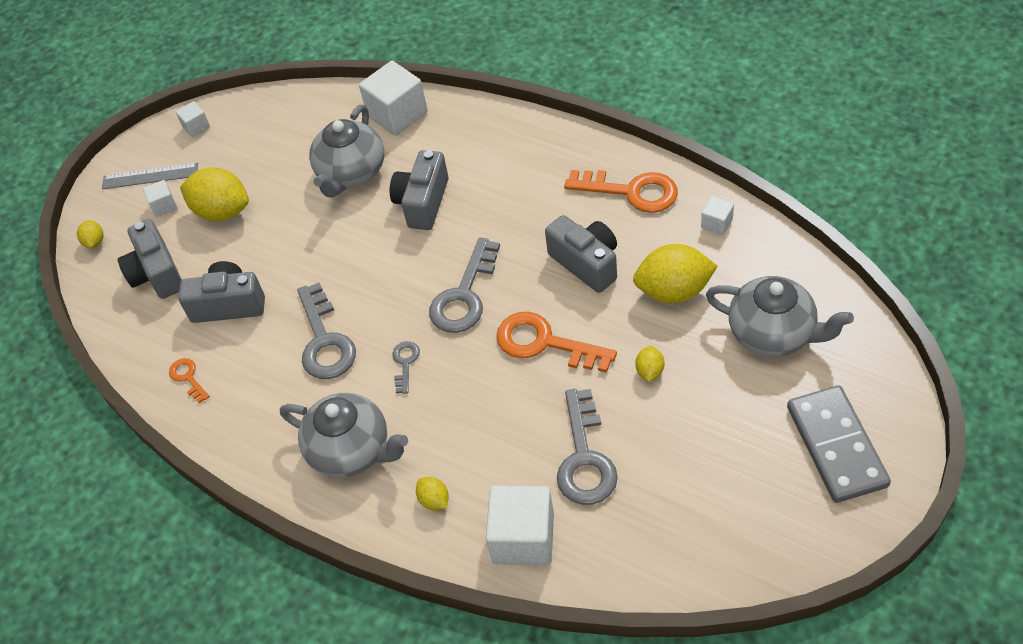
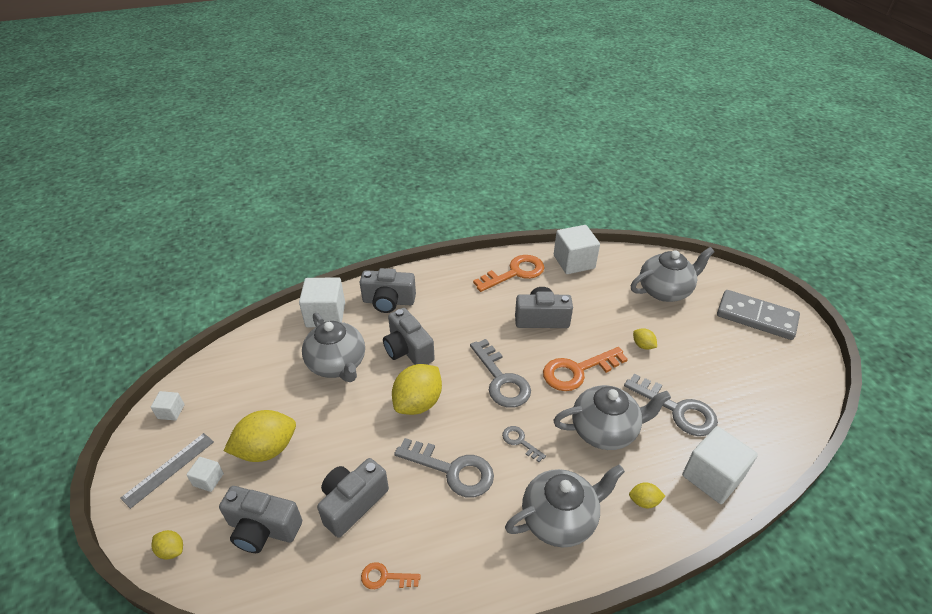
camera: 55 degrees left, 10 degrees down
yellow lemon [633,244,718,303] -> yellow lemon moved to [392,364,442,415]
white cube [701,196,734,235] -> white cube [554,225,600,274], size x2.04
none -> grey camera [360,268,416,313]
none -> grey teapot [553,385,671,450]

